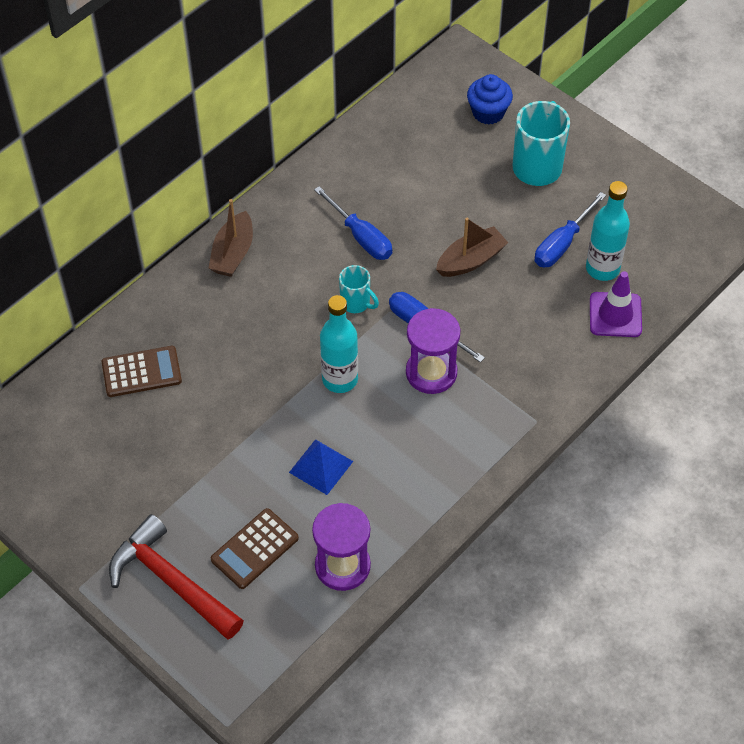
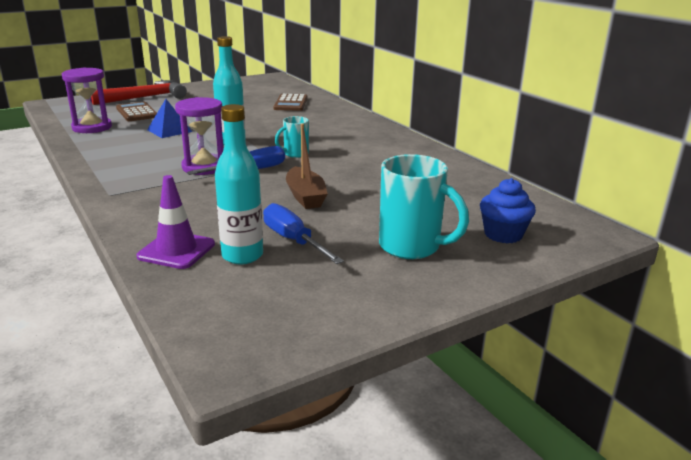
camera: 105 degrees right, 30 degrees down
brown boat [209,199,253,277] -> none
blue screwdriver [314,186,392,260] -> none

